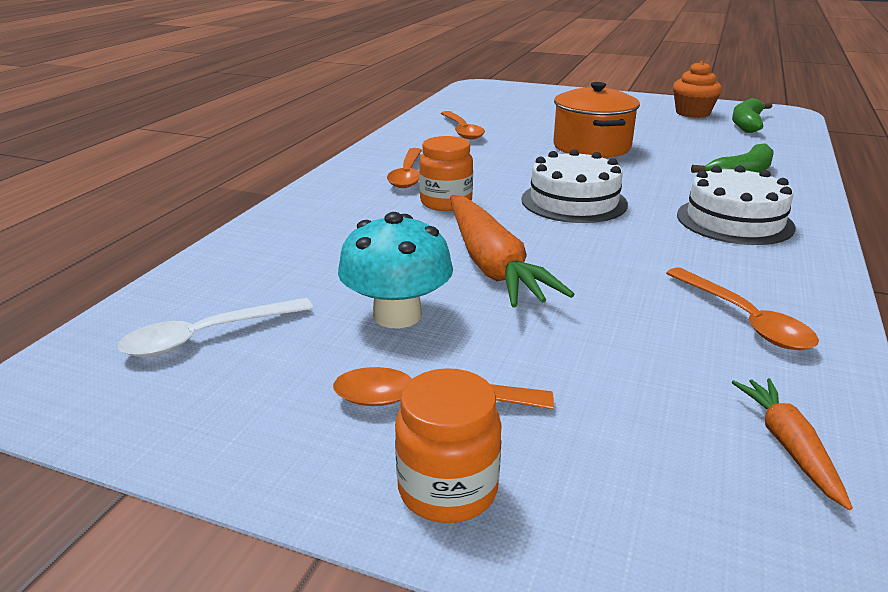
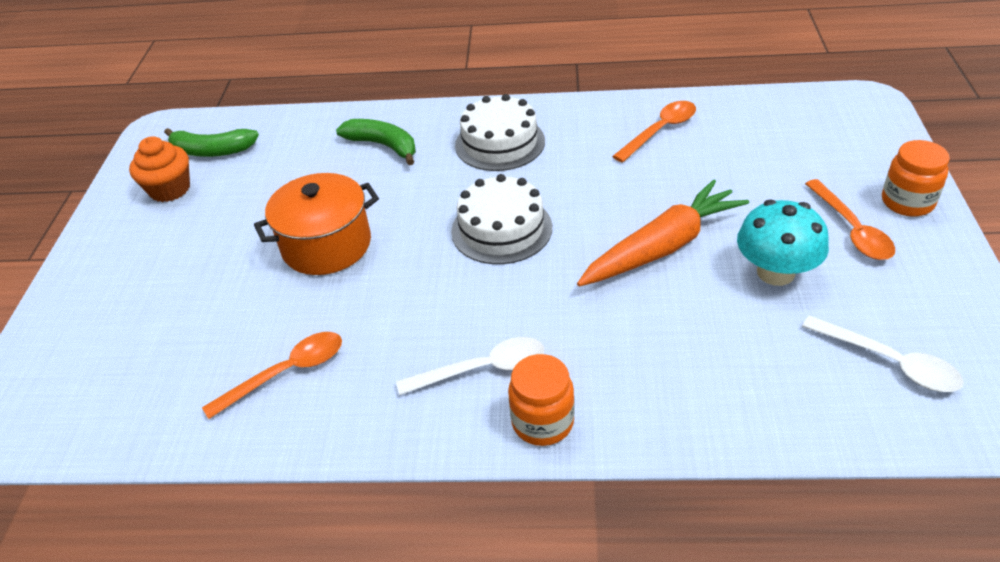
camera: 105 degrees left, 15 degrees up
orange spoon [387,148,422,188] -> white spoon [396,337,545,395]
orange jar [419,136,473,211] -> orange jar moved to [508,354,575,446]
orange carrot [732,378,853,510] -> none

